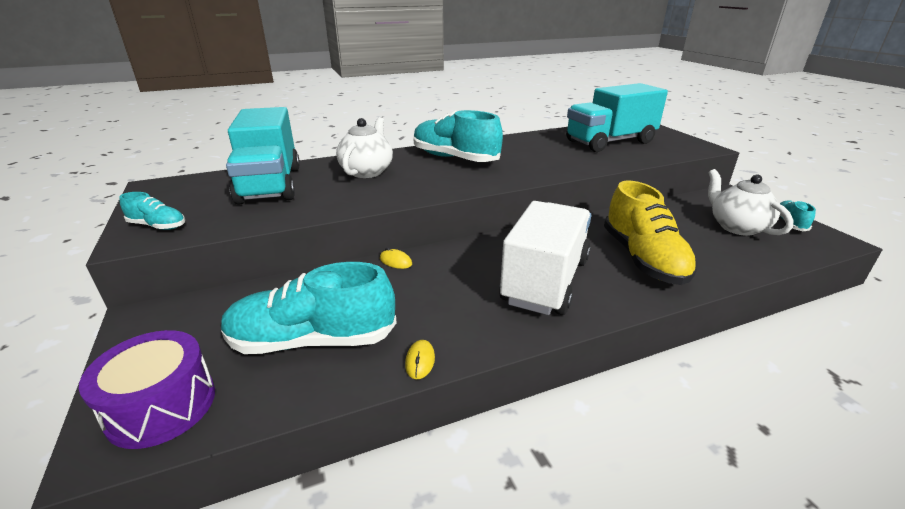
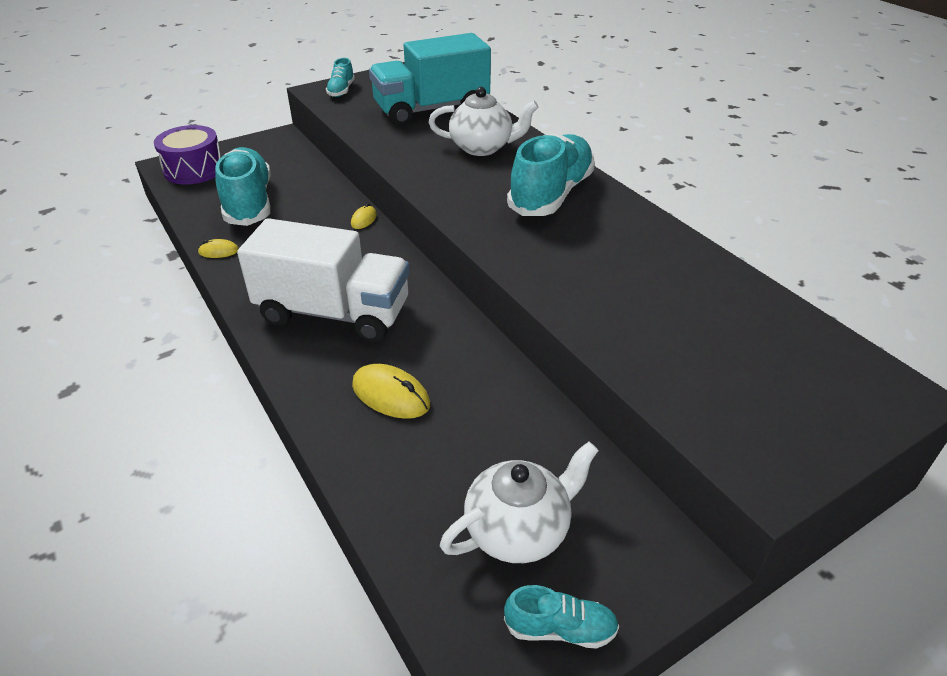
camera: 80 degrees right, 10 degrees up
turquoise truck [566,83,668,152] -> none
yellow shoe [604,181,697,285] -> yellow mouse [352,364,430,419]

